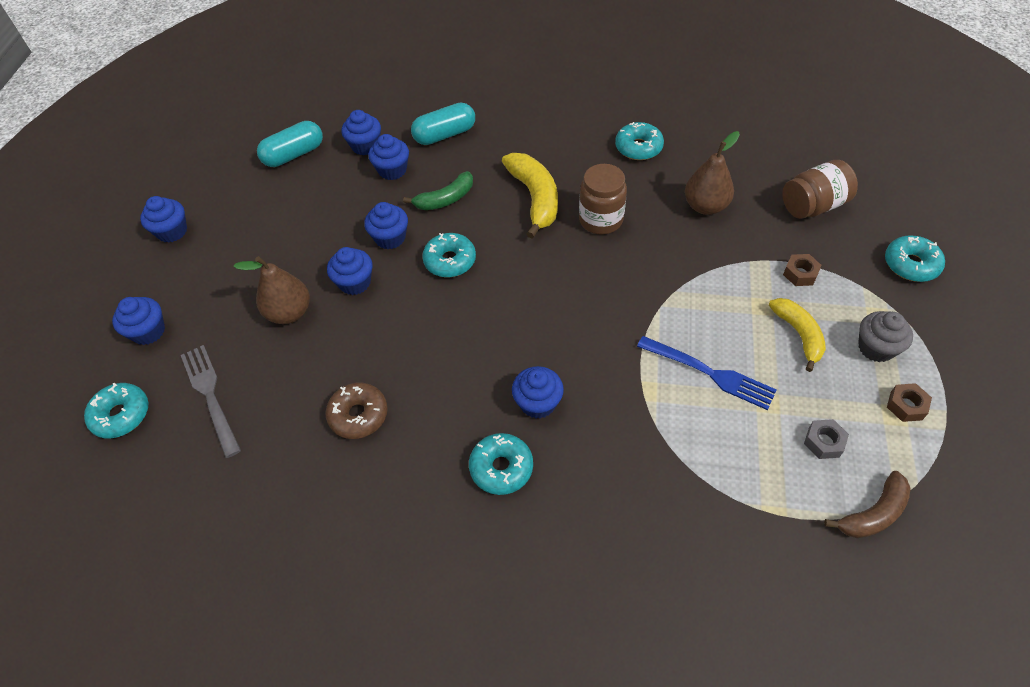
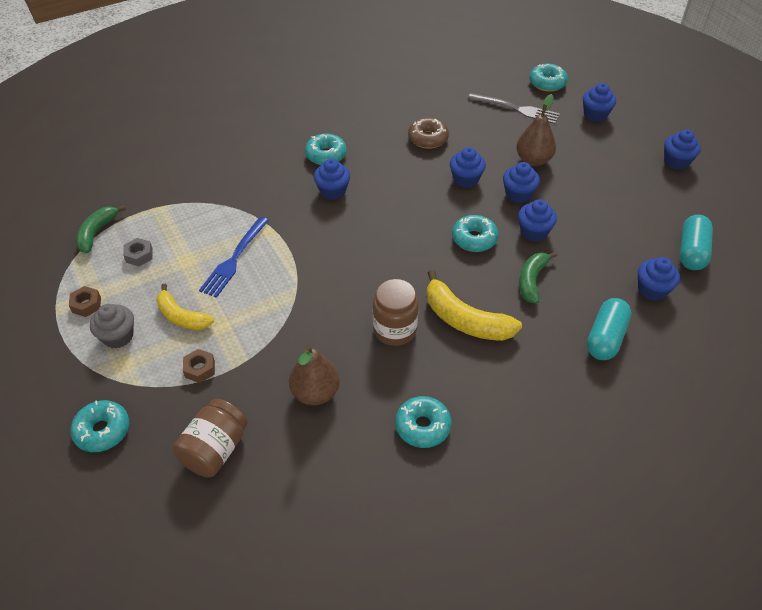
camera: 140 degrees right, 5 degrees down
blue cupcake [368,134,409,180] -> blue cupcake moved to [450,147,486,188]
blue fork [637,336,777,410] -> blue fork turned 60 degrees counterclockwise [199,217,269,298]
brown banana [824,471,911,538] -> green banana [76,205,126,253]

